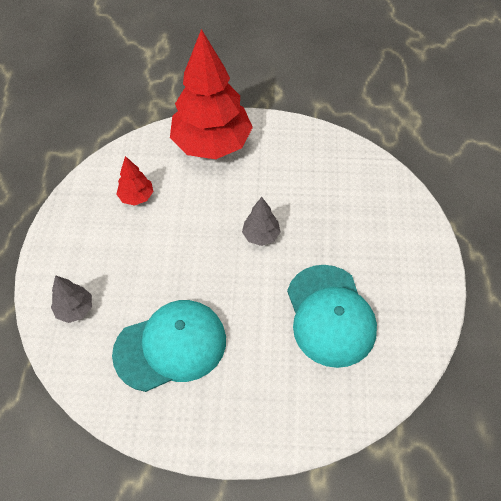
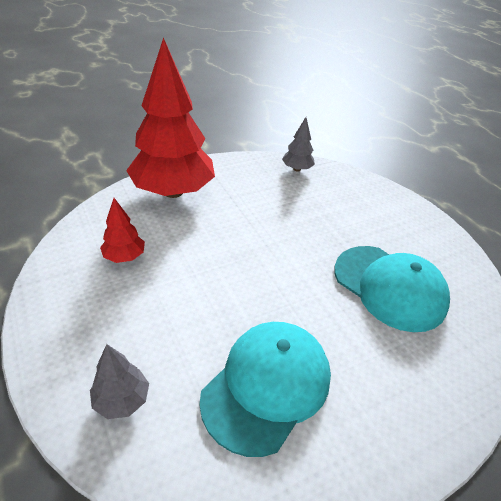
camera: 35 degrees left, 15 degrees down
grey tree [242,197,281,246] -> grey tree moved to [282,117,315,172]

